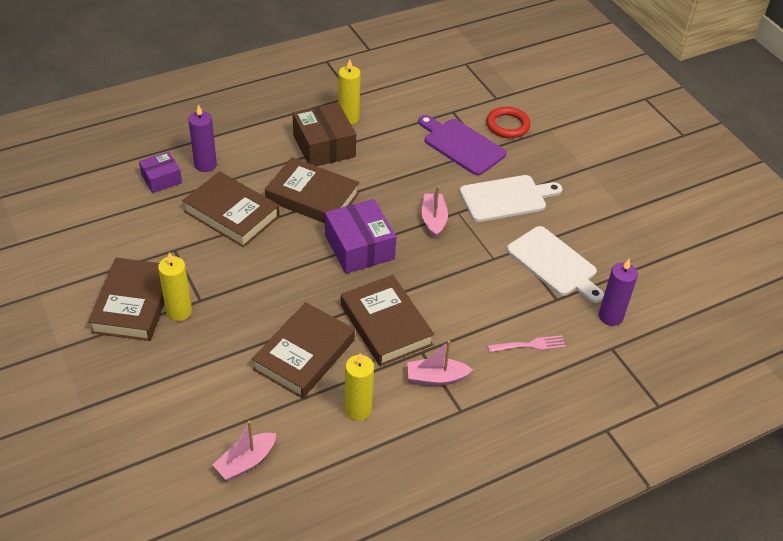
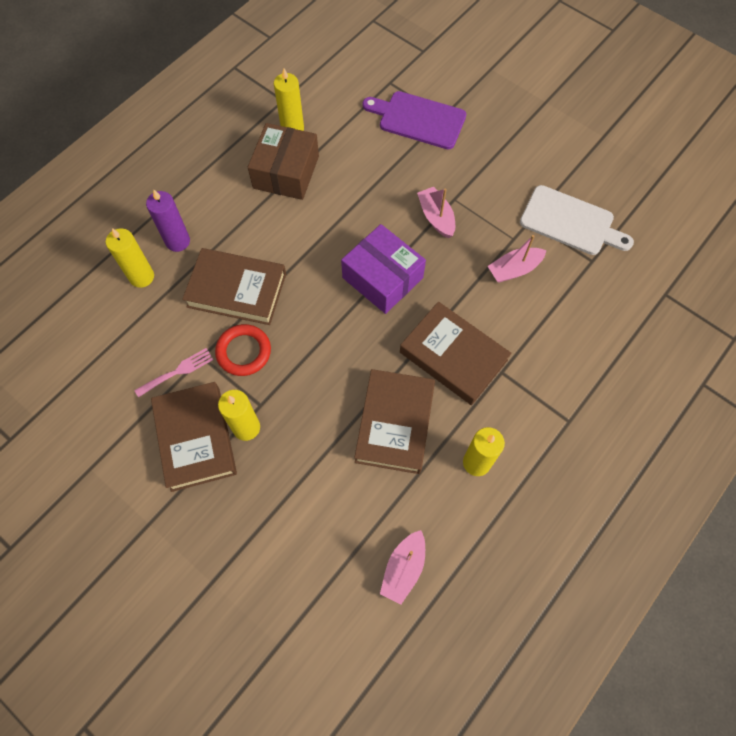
camera: 20 degrees left, 20 degrees up
purple box [139,152,182,193] -> yellow candle [106,228,154,288]
brown book [265,157,359,223] -> none
brown box [293,102,356,166] -> brown box turned 60 degrees clockwise [248,123,319,200]
pink boat [407,340,473,386] -> pink boat moved to [488,235,546,283]
white cutting board [460,175,562,222] -> none
red ring [486,107,531,138] -> red ring moved to [215,324,271,376]
pink fork [487,335,566,352] -> pink fork moved to [134,348,213,398]
purple candle [599,259,638,326] -> none

